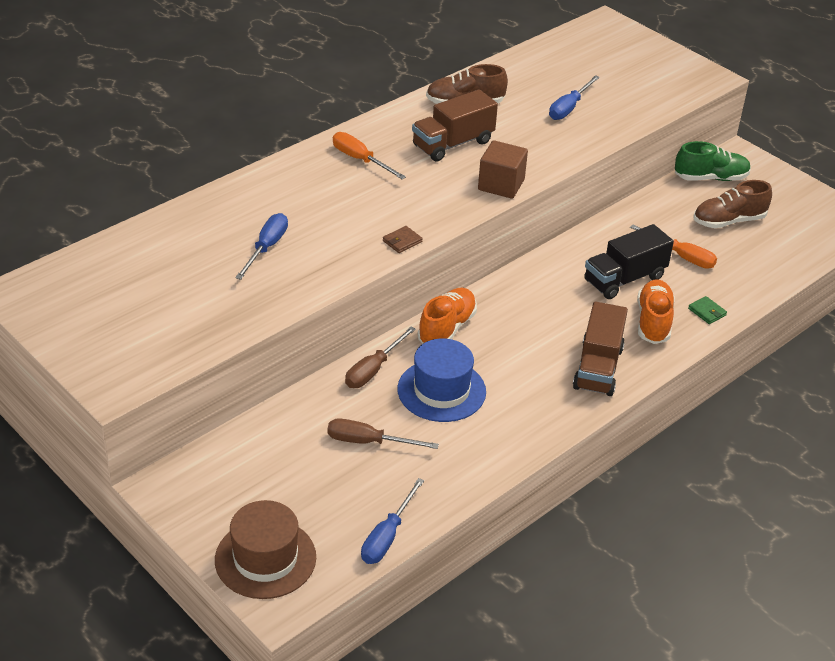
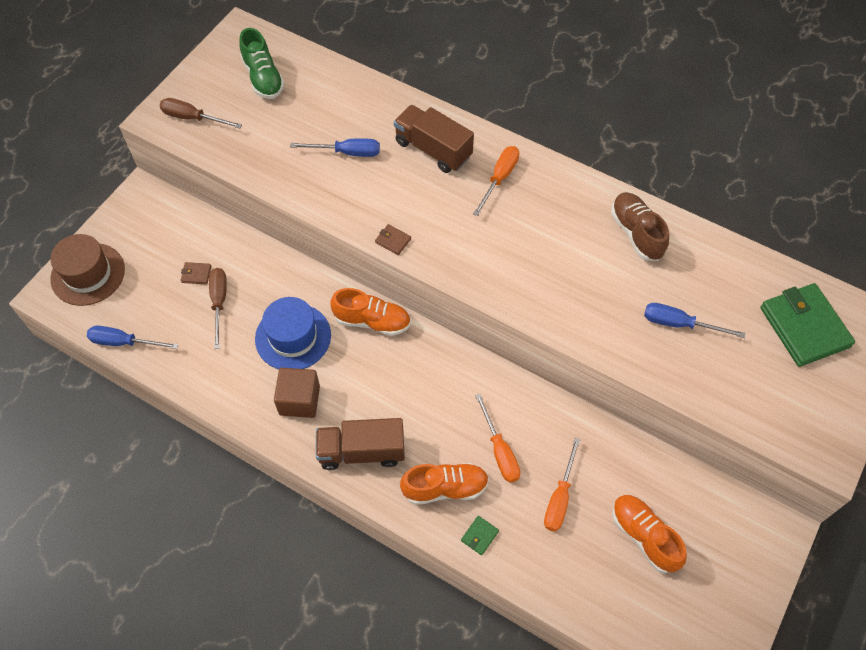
camera: 75 degrees right, 20 degrees up
brown screwdriver [345,327,416,388] -> brown screwdriver moved to [160,98,242,128]
brown truck [412,89,498,162] -> brown truck moved to [394,105,474,173]
brown cube [478,140,528,199] -> brown cube moved to [274,368,320,418]
black truck [584,224,674,299] -> orange screwdriver [475,394,520,483]
green shoe [675,141,751,181] -> green shoe moved to [239,28,285,99]
brown shoe [694,180,772,228] -> orange shoe [612,495,687,573]
none -> brown wallet [181,262,211,285]
none -> green wallet [760,283,855,367]

